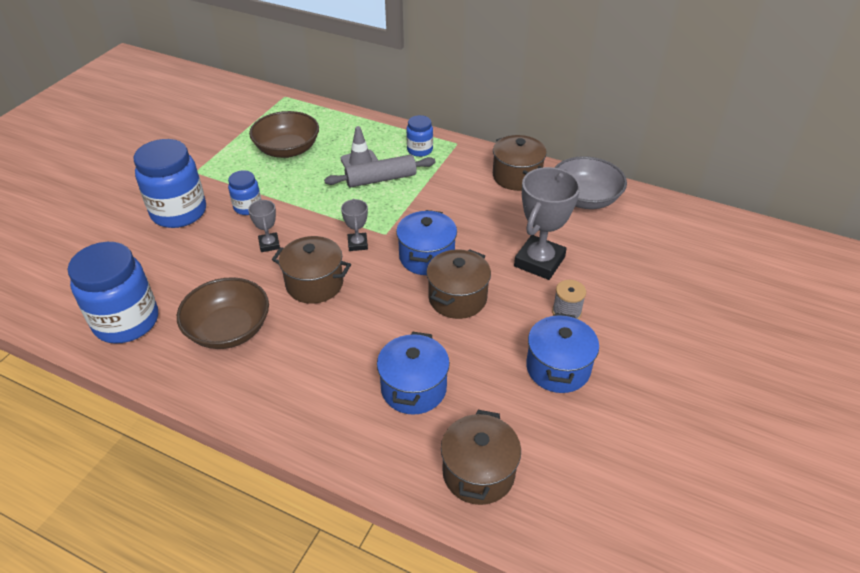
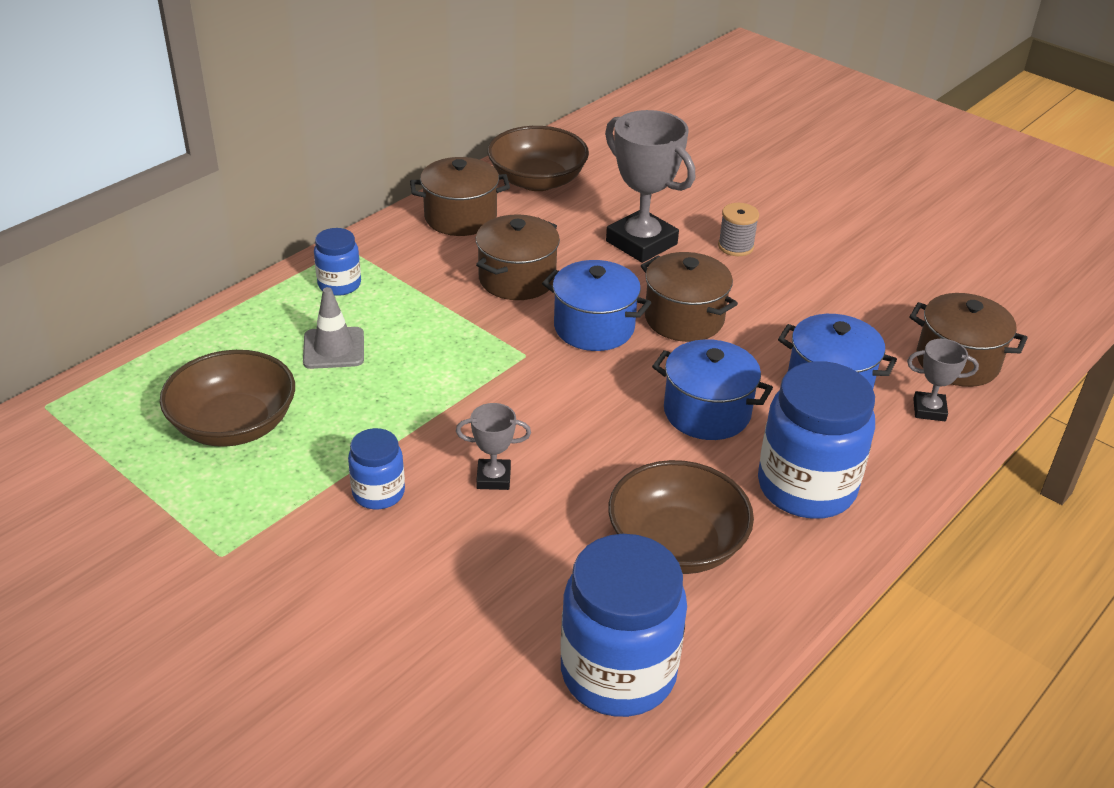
camera: 75 degrees left, 5 degrees down
blue jar [134,139,206,228] -> blue jar moved to [758,361,875,519]
brown pot [272,236,351,304] -> brown pot moved to [476,215,560,300]
grey rolling pin [324,155,435,188] -> none
grey trophy [341,199,368,251] -> grey trophy moved to [907,339,979,421]
blue pot [526,313,599,393] -> blue pot moved to [652,339,773,440]
grey bowl [554,156,627,209] -> brown bowl [488,126,589,191]

